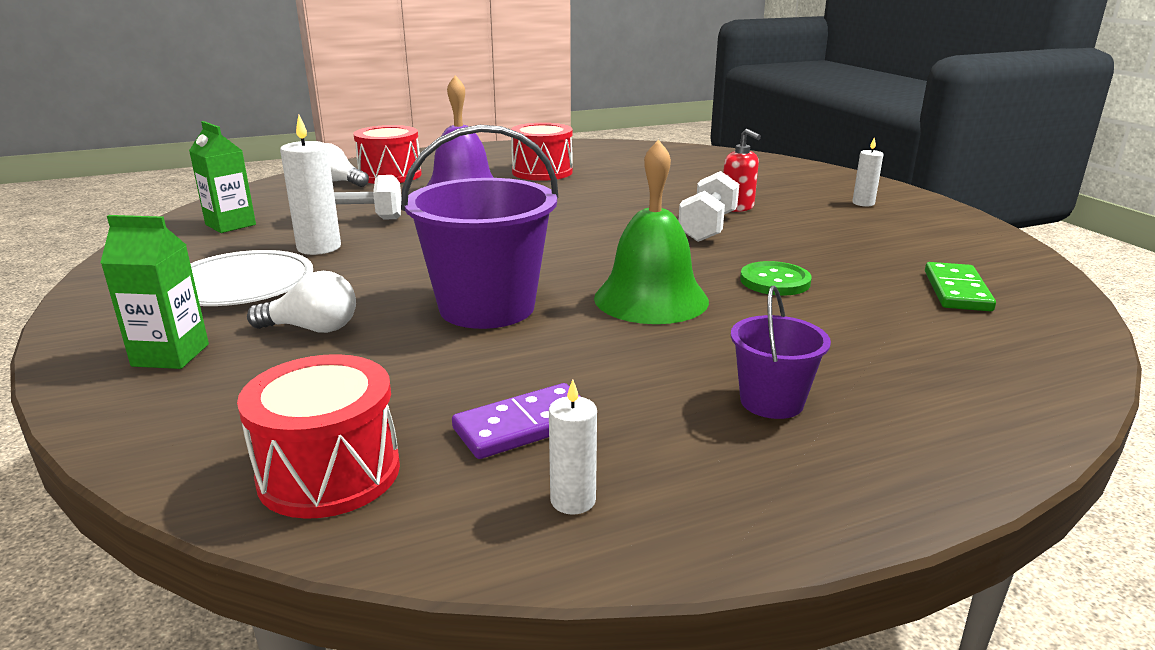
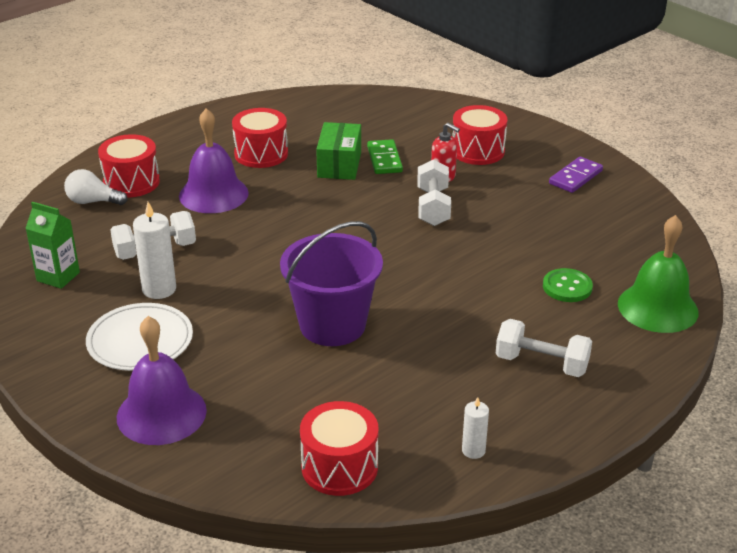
camera: 20 degrees left, 10 degrees up
green carton [100,215,209,369] -> purple bell [117,316,207,445]
white light bulb [247,271,356,333] -> none
purple domino [452,383,581,459] -> purple domino moved to [549,157,603,193]
green bell [594,139,709,324] -> green bell moved to [618,215,698,333]
purple bucket [731,286,831,419] -> white dumbbell [496,319,592,377]
green button [740,261,812,296] -> green button moved to [543,268,593,302]
white candle [852,137,884,207] -> none
green domino [925,262,996,311] -> green domino moved to [367,139,403,174]
none -> green box [316,122,361,180]
none -> red drum [452,105,508,165]

